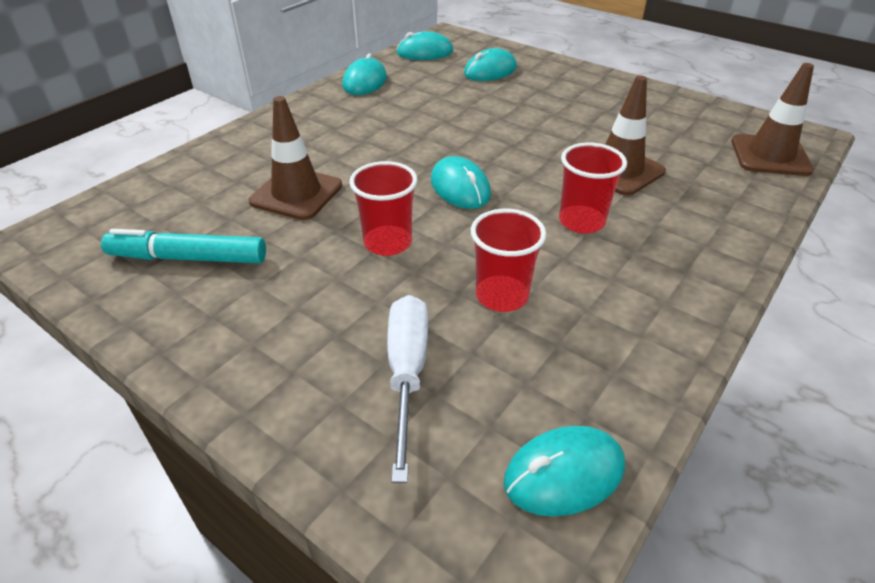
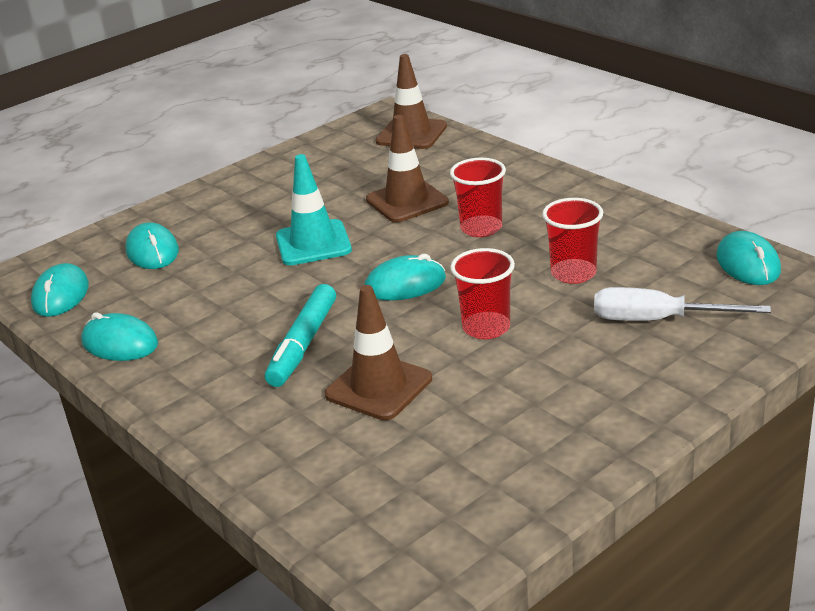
camera: 75 degrees left, 10 degrees down
turquoise marker [101,229,266,263] -> turquoise marker moved to [265,284,336,387]
none -> turquoise traffic cone [276,154,352,265]

